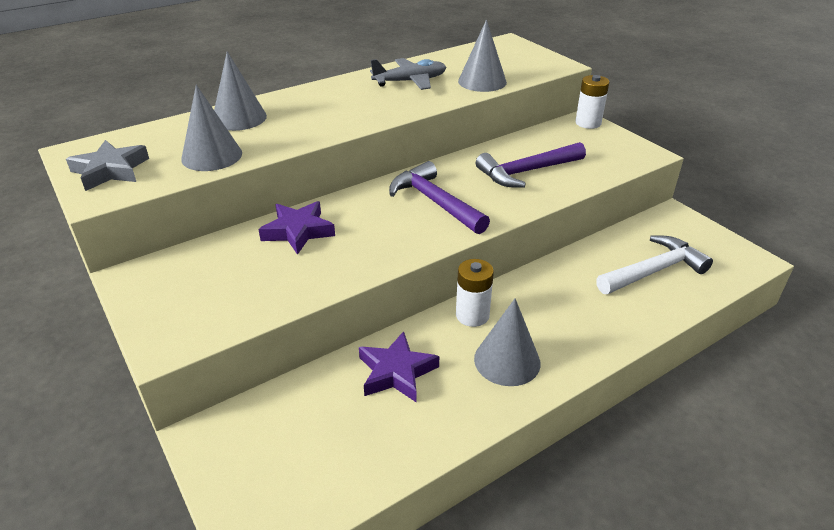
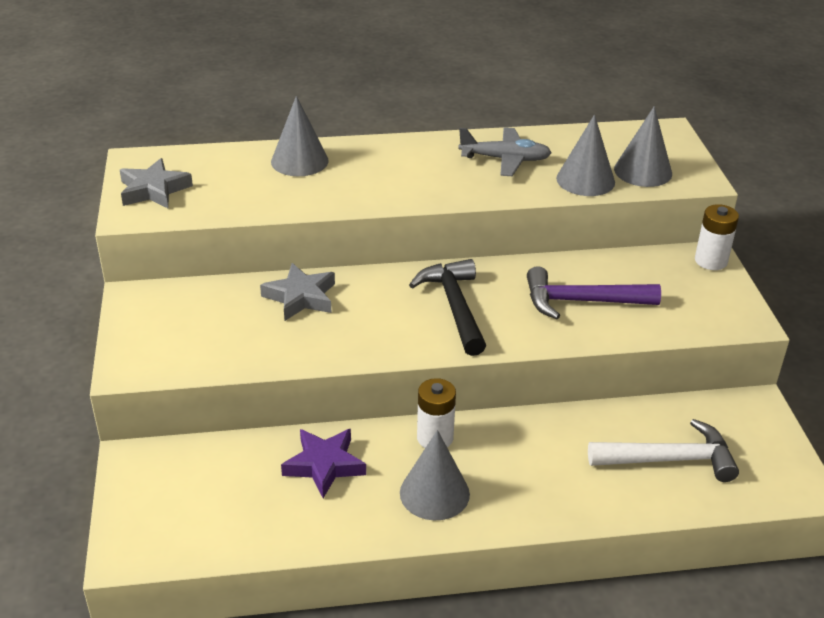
camera: 25 degrees right, 0 degrees up
grey cone [181,85,242,171] -> grey cone moved to [614,106,672,187]
purple star [258,201,335,255] -> grey star [260,263,335,321]
purple hammer [389,161,490,234] -> black hammer [409,259,486,356]

